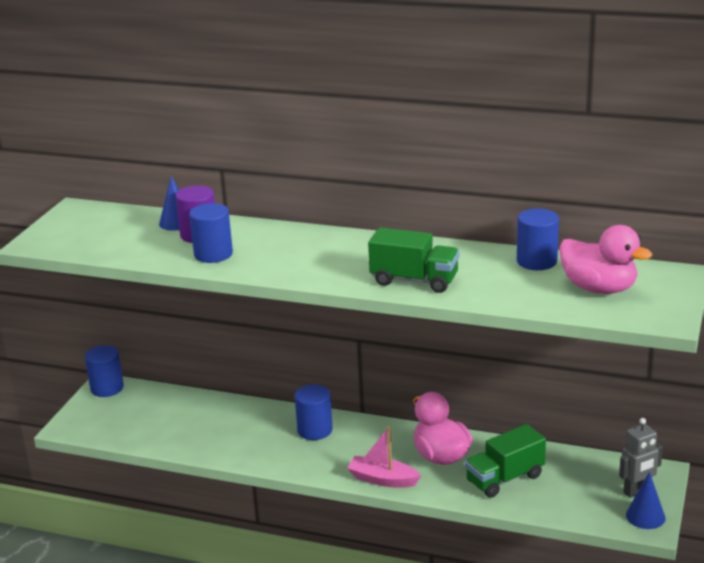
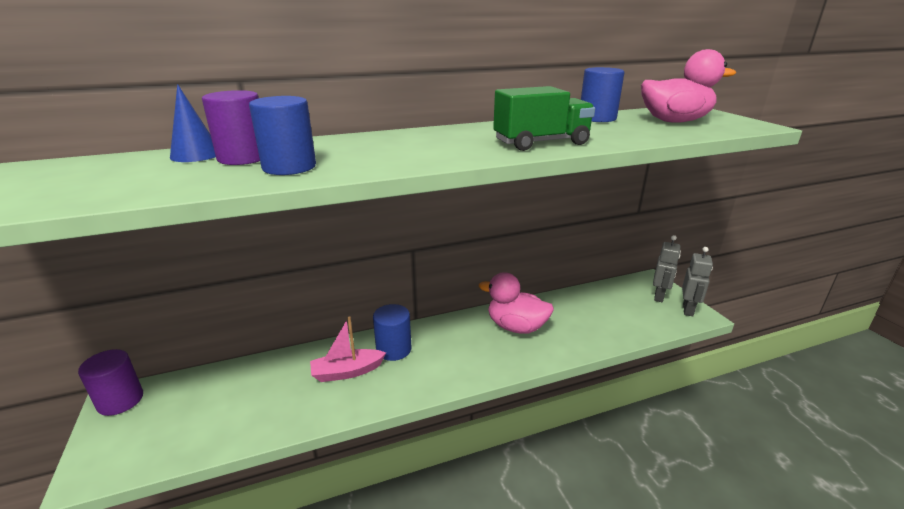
camera: 40 degrees left, 0 degrees up
blue cylinder [85,345,124,397] -> purple cylinder [78,349,143,416]
pink boat [347,426,422,488] -> pink boat moved to [310,316,386,382]
green truck [465,424,546,498] -> none
blue cone [626,472,665,529] -> grey robot [682,247,713,316]

